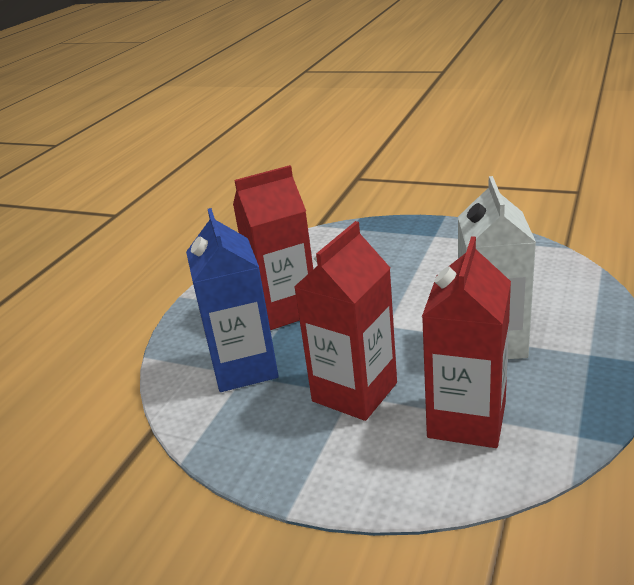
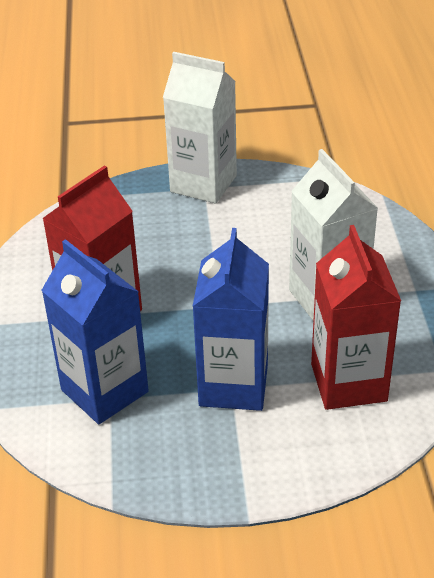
camera: 30 degrees left, 10 degrees up
red carton [294,221,397,421] -> blue carton [192,228,269,411]
none -> white carton [163,52,237,204]

